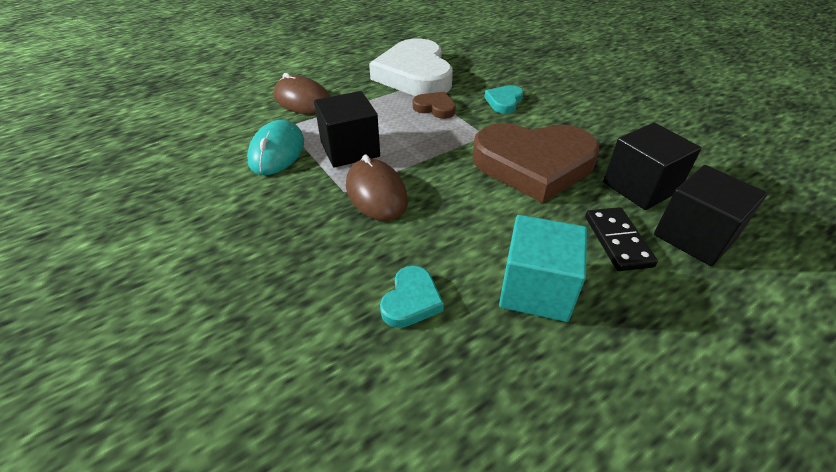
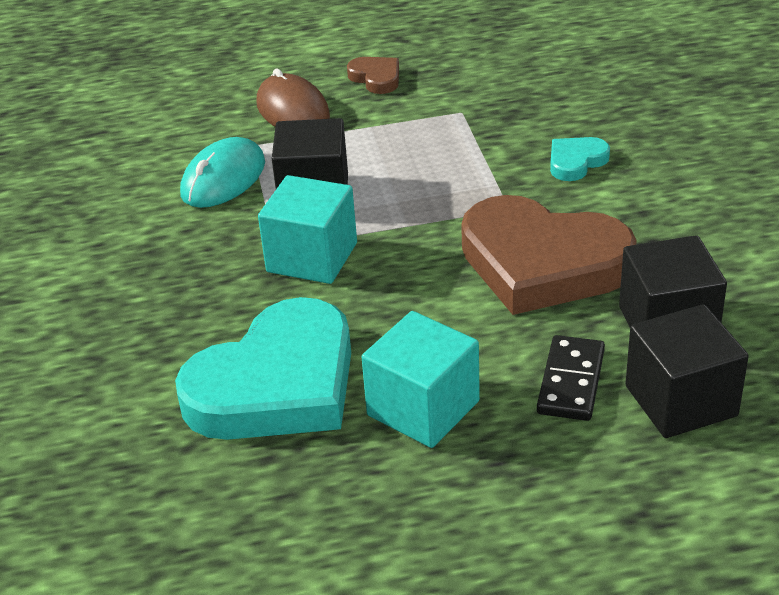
camera: 25 degrees right, 5 degrees down
brown mouse [346,155,408,221] -> turquoise cube [258,175,357,284]
white heart [369,38,453,96] -> none
turquoise heart [380,266,444,328] -> turquoise heart [175,297,351,440], size x2.32
brown heart [413,92,456,119] -> brown heart moved to [347,57,399,94]

